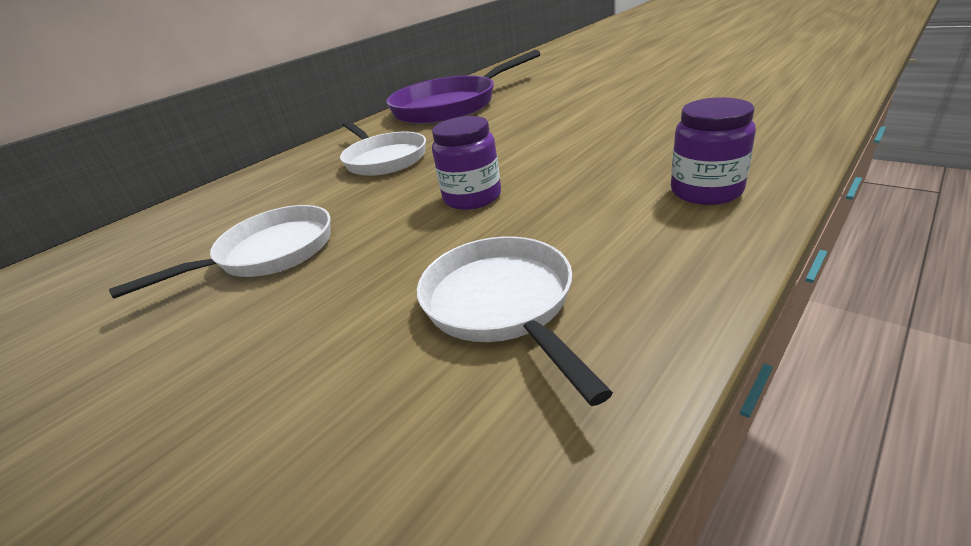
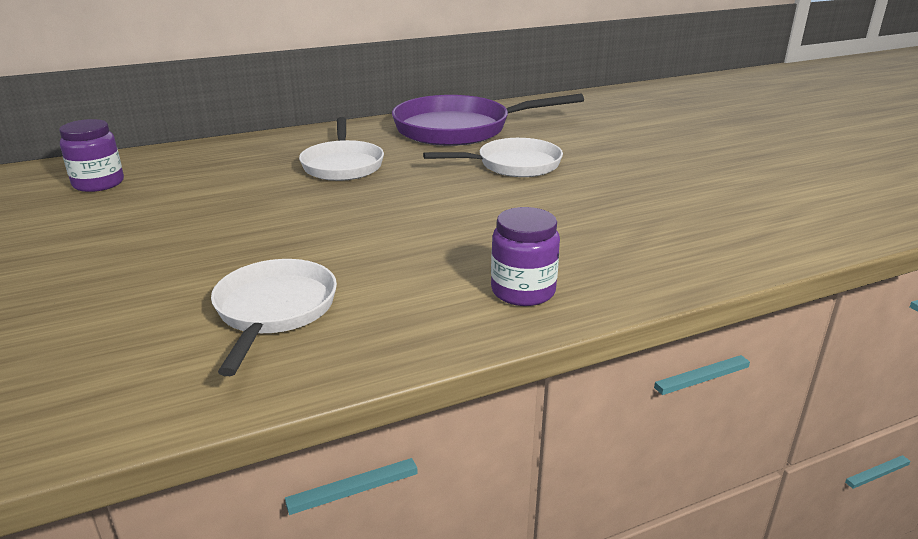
camera: 20 degrees right, 5 degrees down
white pan [109,205,331,299] -> white pan moved to [423,138,563,177]
purple jar [432,116,501,210] -> purple jar moved to [59,119,124,192]

